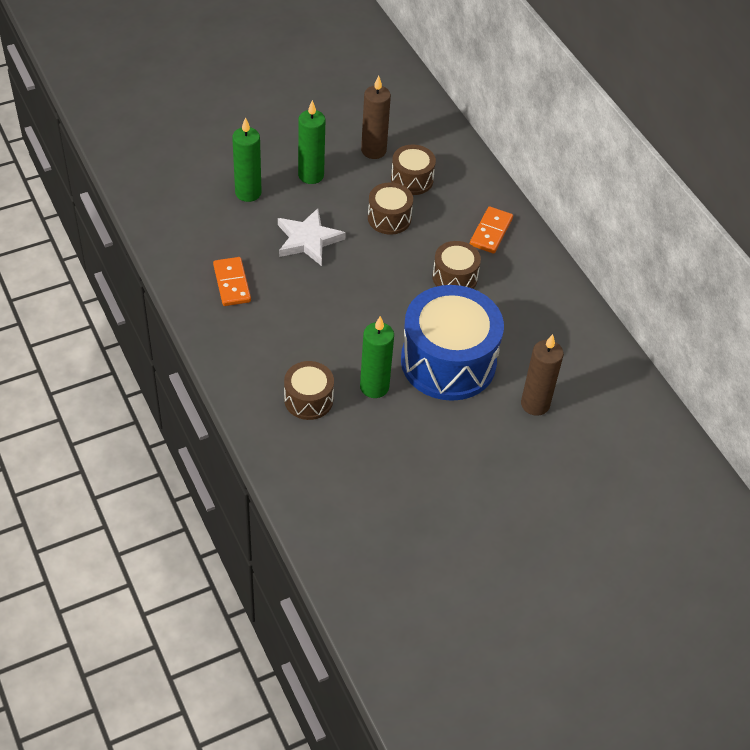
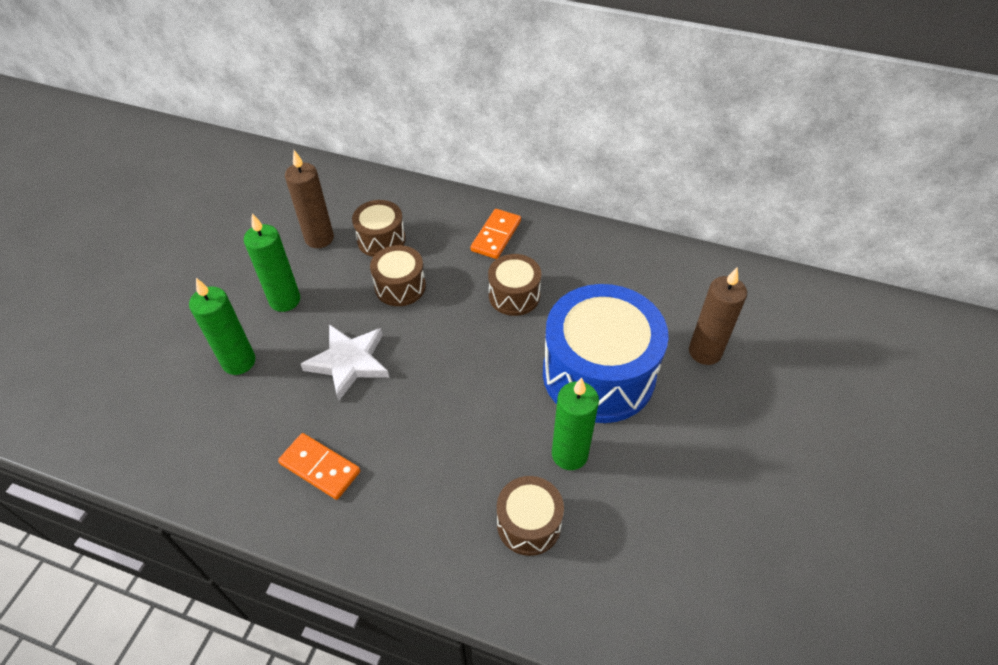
camera: 40 degrees left, 0 degrees up
orange domino [470,206,513,254] -> orange domino turned 45 degrees clockwise [470,209,521,259]

